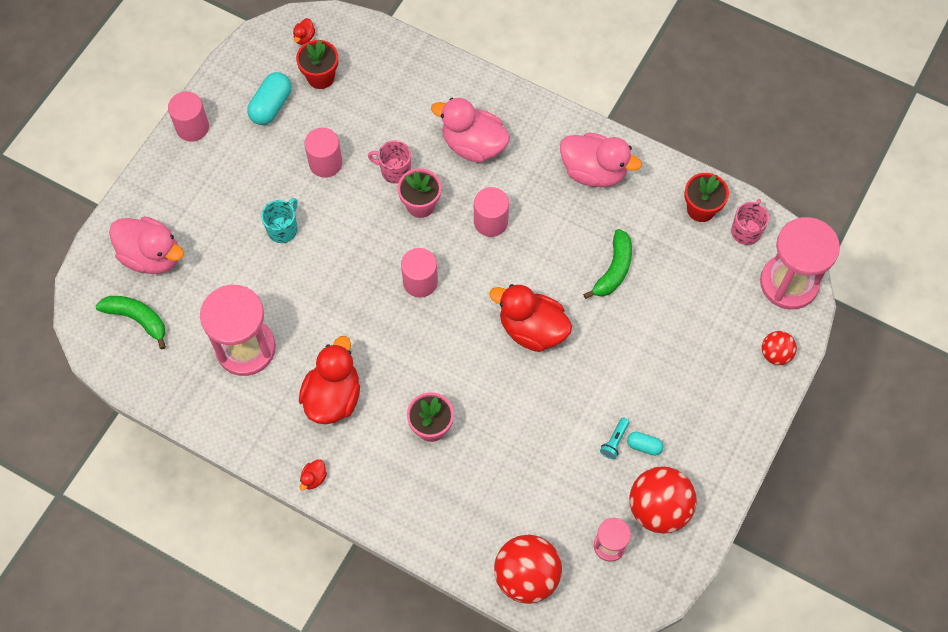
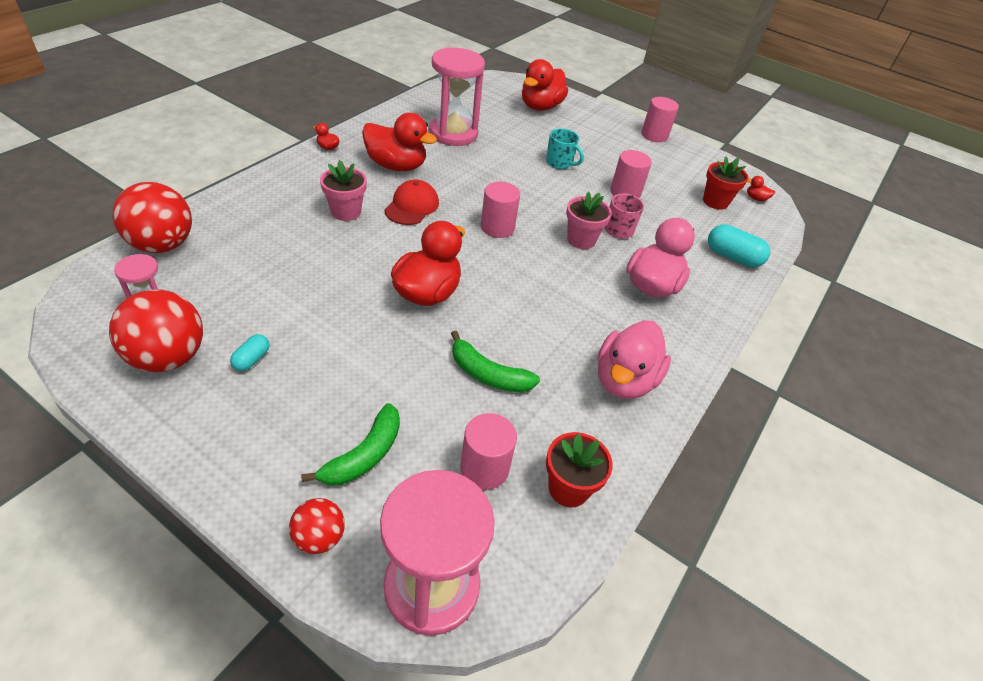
camera: 90 degrees right, 20 degrees down
green banana [96,296,166,349] -> green banana moved to [301,403,400,485]
pink duck [109,216,184,274] -> red duck [522,59,568,111]
turquoise capsule [247,72,291,125] -> turquoise capsule moved to [708,224,770,268]
pink cylinder [474,187,509,237] -> pink cylinder moved to [460,413,517,490]
turquoise flashlight [600,417,629,459] -> none
pink mug [731,199,769,245] -> none
none -> red cap [384,179,439,225]

